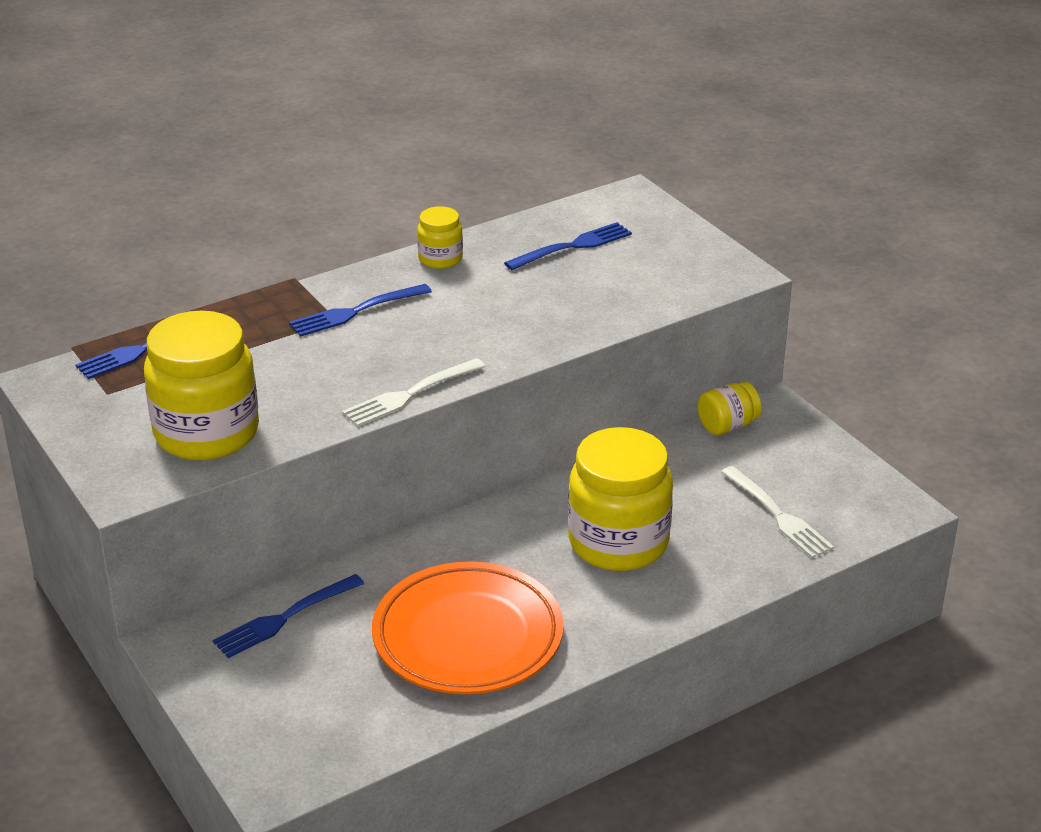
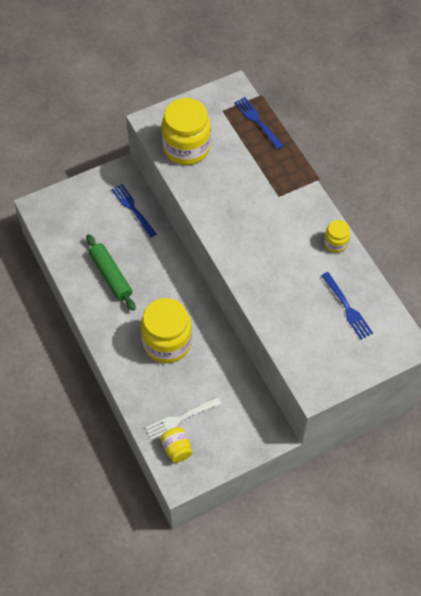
camera: 95 degrees right, 25 degrees up
blue fork [289,284,432,337] -> none
white fork [342,358,486,427] -> none
orange plate [372,561,564,694] -> green rolling pin [86,234,136,311]
yellow jar [698,382,761,435] -> yellow jar moved to [161,427,192,463]

